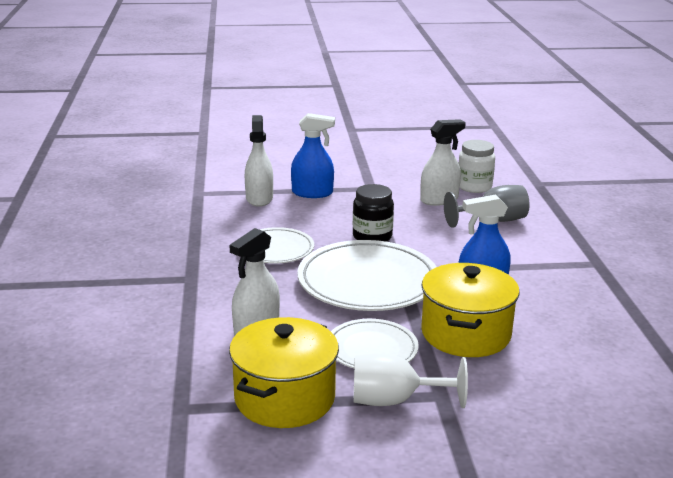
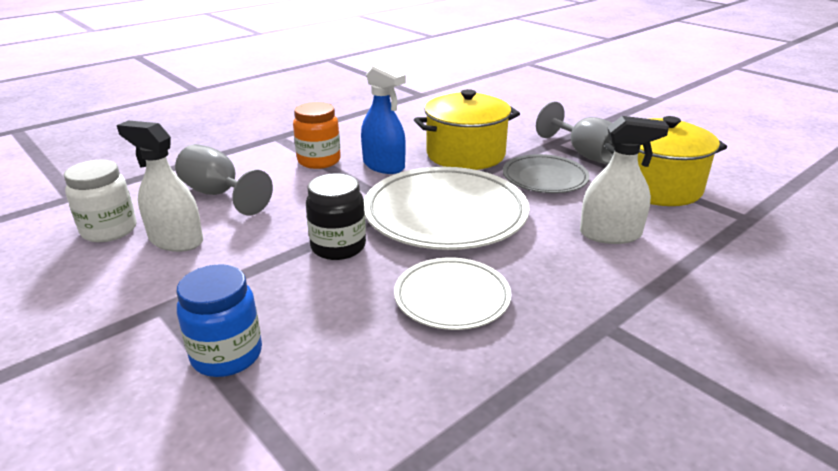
camera: 125 degrees left, 5 degrees up
white spray bottle [245,115,273,207] -> none
blue spray bottle [291,113,335,198] -> blue jar [177,265,262,377]
white plate [331,319,419,368] -> grey plate [503,154,590,193]
white goblet [354,353,468,408] -> grey goblet [536,101,613,164]
none -> orange jar [293,102,341,169]

